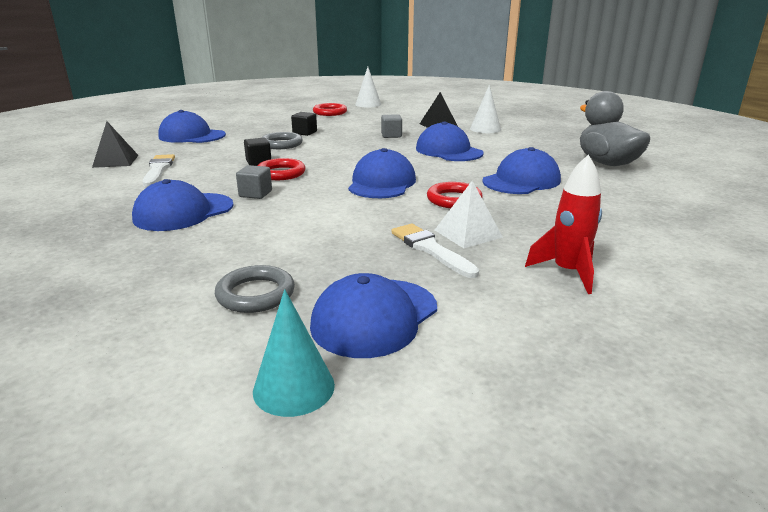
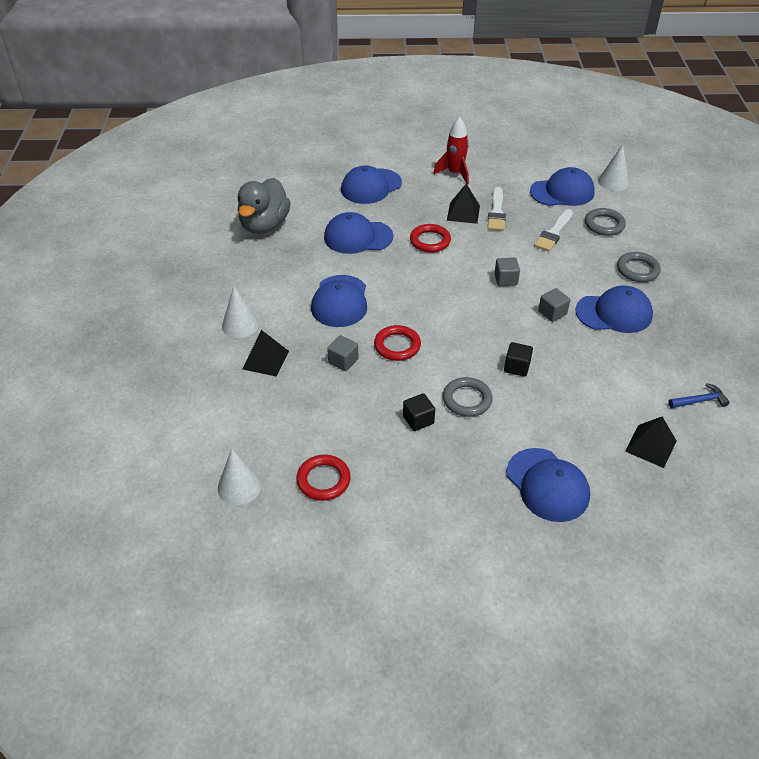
camera: 140 degrees left, 20 degrees up
white brush [142,154,175,187] -> white brush moved to [534,209,573,252]
turquoise cone [253,289,335,417] -> white cone [598,144,629,191]
red ring [258,158,306,180] -> red ring moved to [374,325,421,361]
blue cap [348,148,416,198] -> blue cap moved to [341,165,402,204]
white pyramid [435,181,503,248] -> black pyramid [447,184,480,224]
none -> grey cube [494,257,520,286]
none -> grey ring [617,252,661,282]
none -> blue hammer [669,383,730,408]

